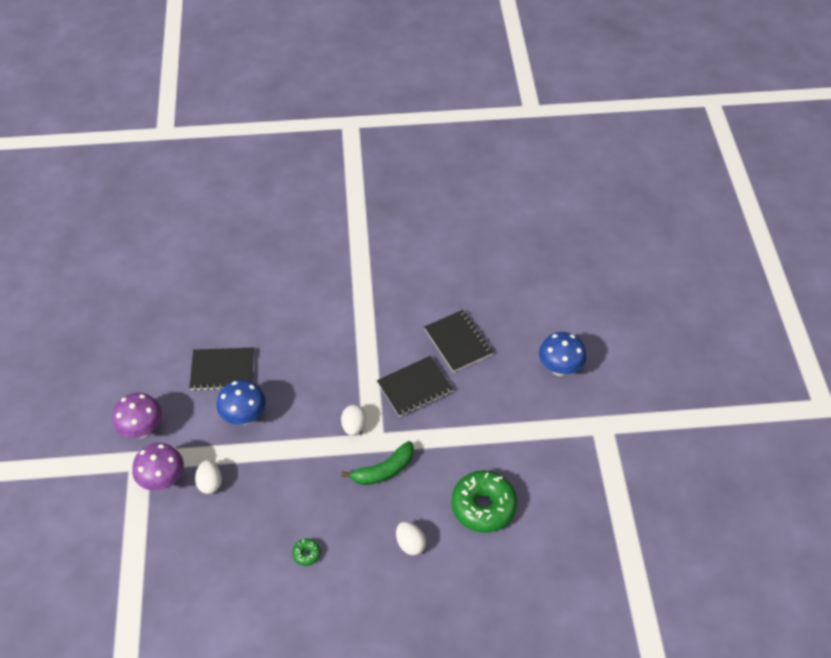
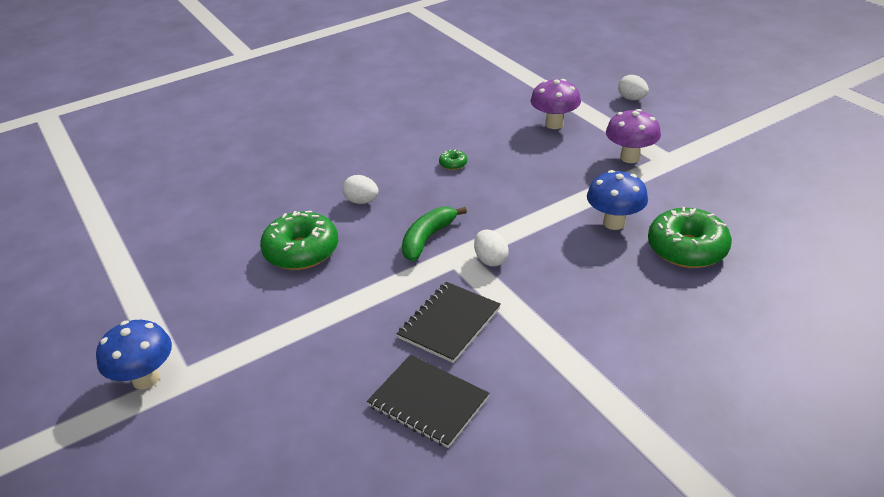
camera: 155 degrees right, 15 degrees down
purple mushroom [112,393,162,438] -> purple mushroom moved to [530,79,581,129]
black notebook [189,347,254,391] -> green donut [648,207,732,268]
white egg [195,460,222,494] -> white egg moved to [618,75,649,100]
blue mushroom [539,332,586,376] -> blue mushroom moved to [96,320,172,390]

